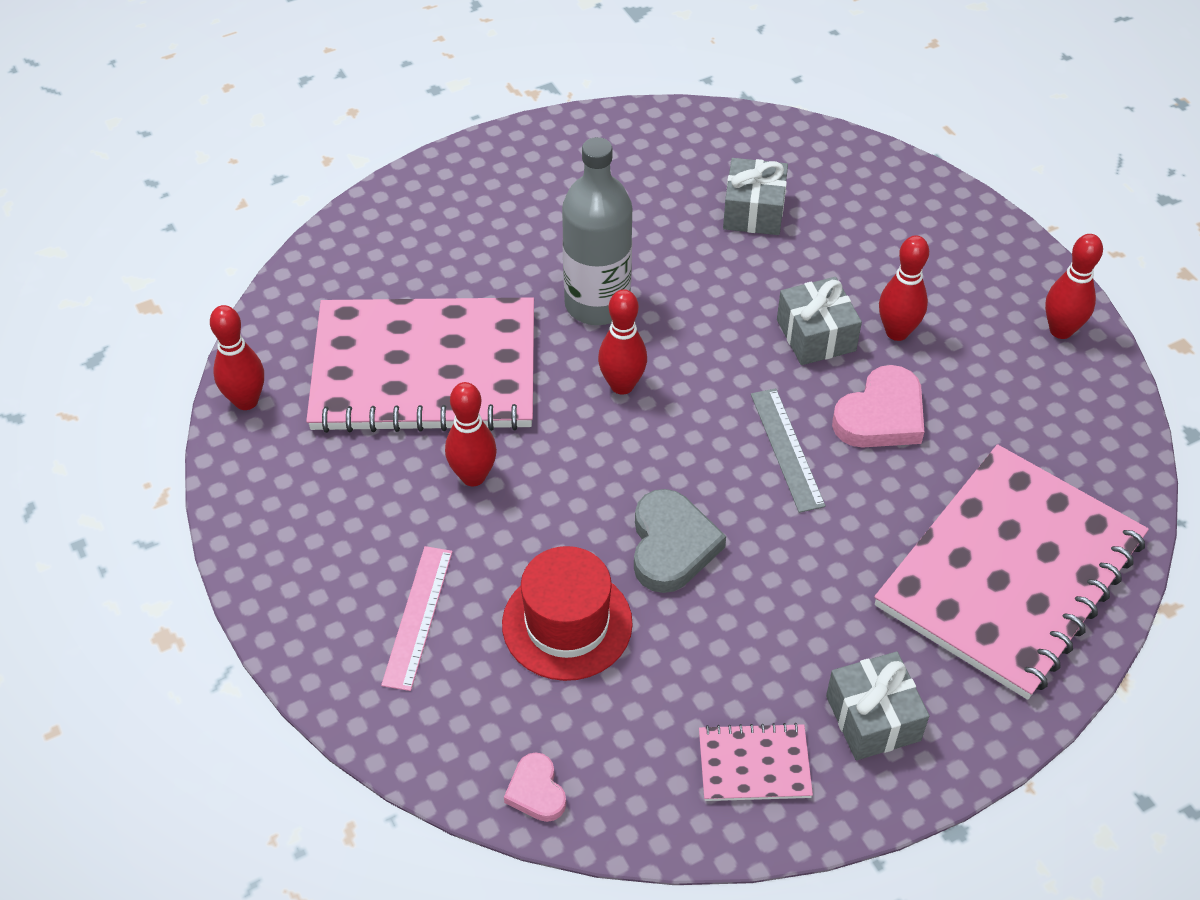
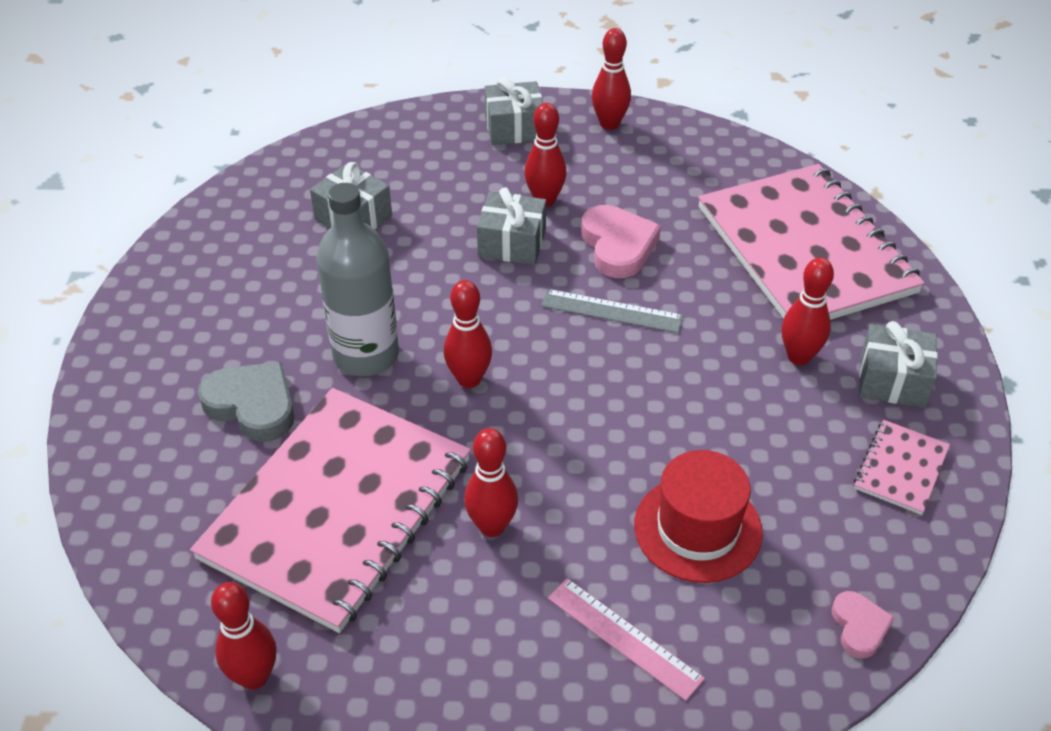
camera: 60 degrees left, 5 degrees down
pink heart [504,753,566,822] -> pink heart turned 105 degrees counterclockwise [832,591,894,658]
grey heart [634,489,726,593] -> grey heart moved to [198,362,294,442]
none -> grey gift [484,77,543,145]
none -> red bowling pin [782,257,834,365]

